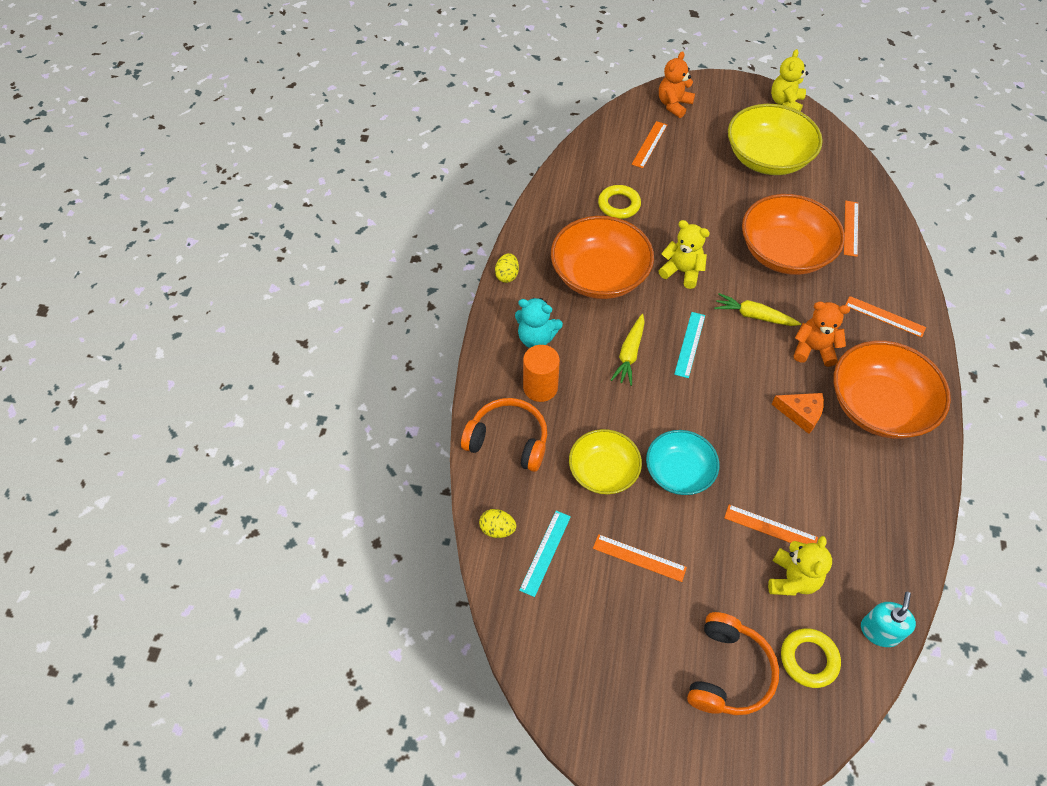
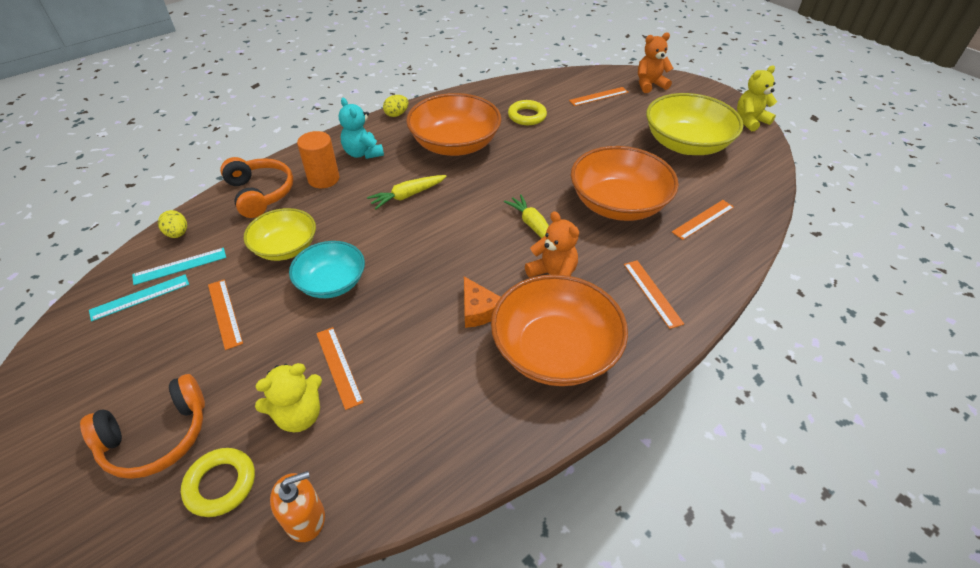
camera: 40 degrees right, 10 degrees down
yellow teddy bear [659,220,710,289] -> none
turquoise ruler [674,312,705,378] -> turquoise ruler moved to [89,274,189,321]
turquoise soap dispenser [861,592,916,647] -> orange soap dispenser [270,471,325,542]

